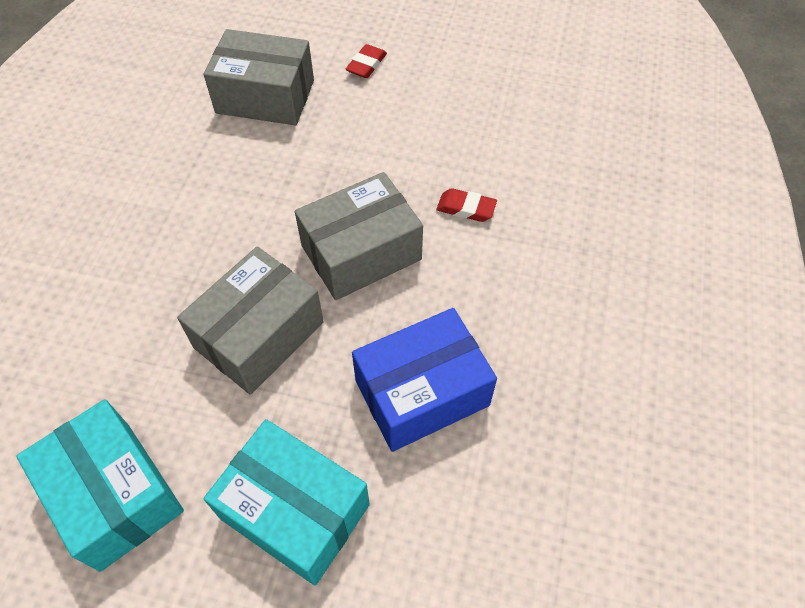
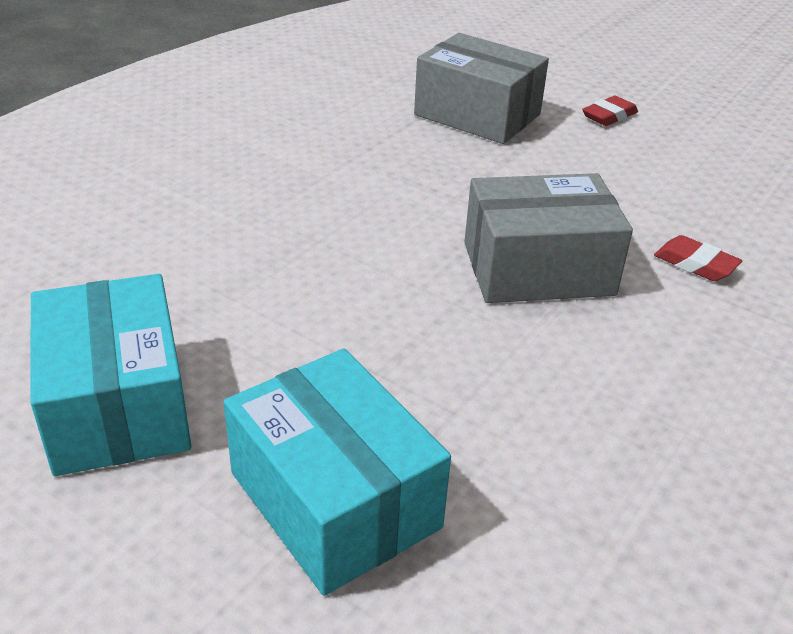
camera: 20 degrees right, 20 degrees down
grey box [177,247,324,394] -> none
blue box [352,308,497,452] -> none

